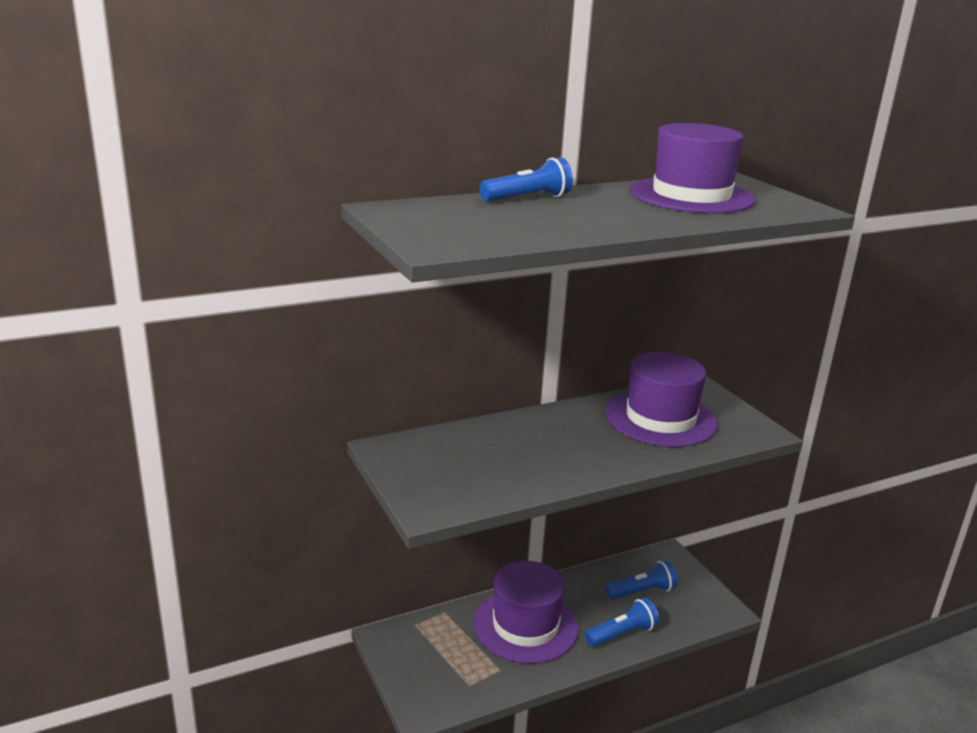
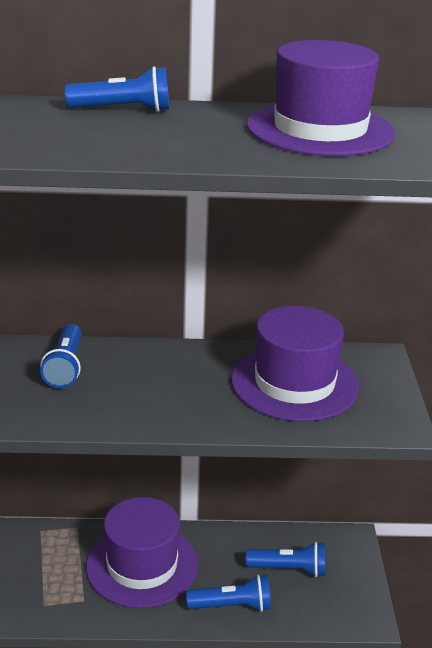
camera: 25 degrees right, 5 degrees up
none -> blue flashlight [40,324,82,388]

